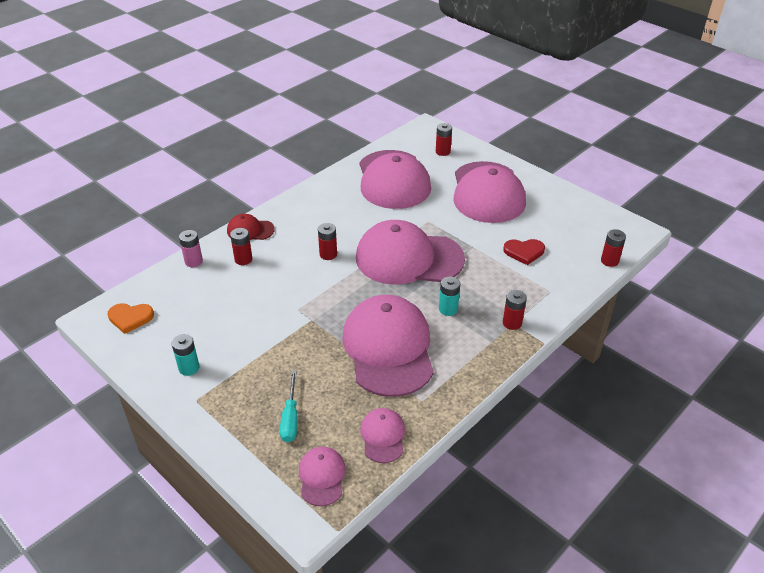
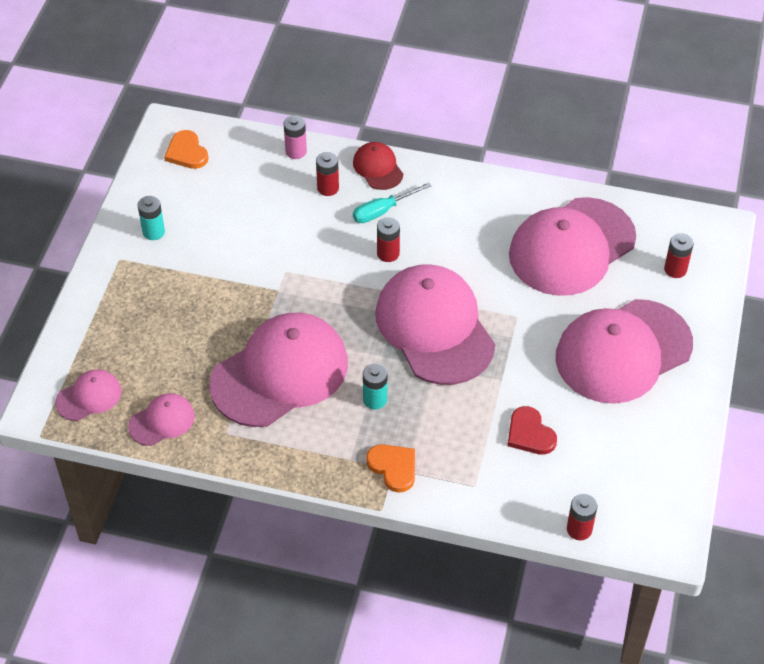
camera: 60 degrees right, 10 degrees up
turquoise screwdriver [280,370,298,442] -> turquoise screwdriver moved to [353,182,432,223]
red battery [503,290,527,330] -> orange heart [366,444,415,493]

